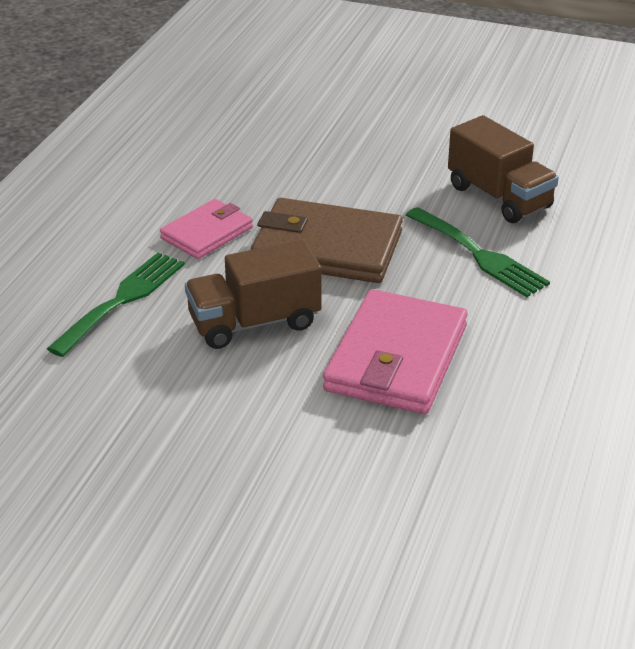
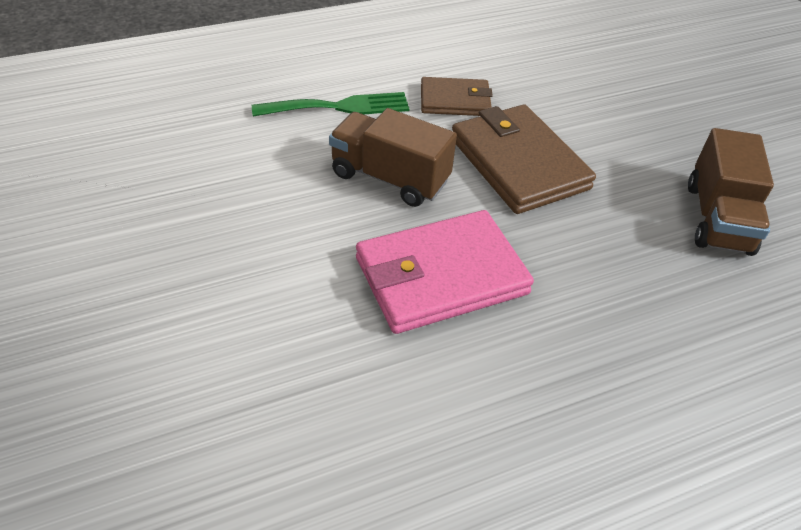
camera: 45 degrees right, 10 degrees up
pink wallet [160,199,253,259] -> brown wallet [421,77,493,116]
green fork [406,207,550,297] -> none

